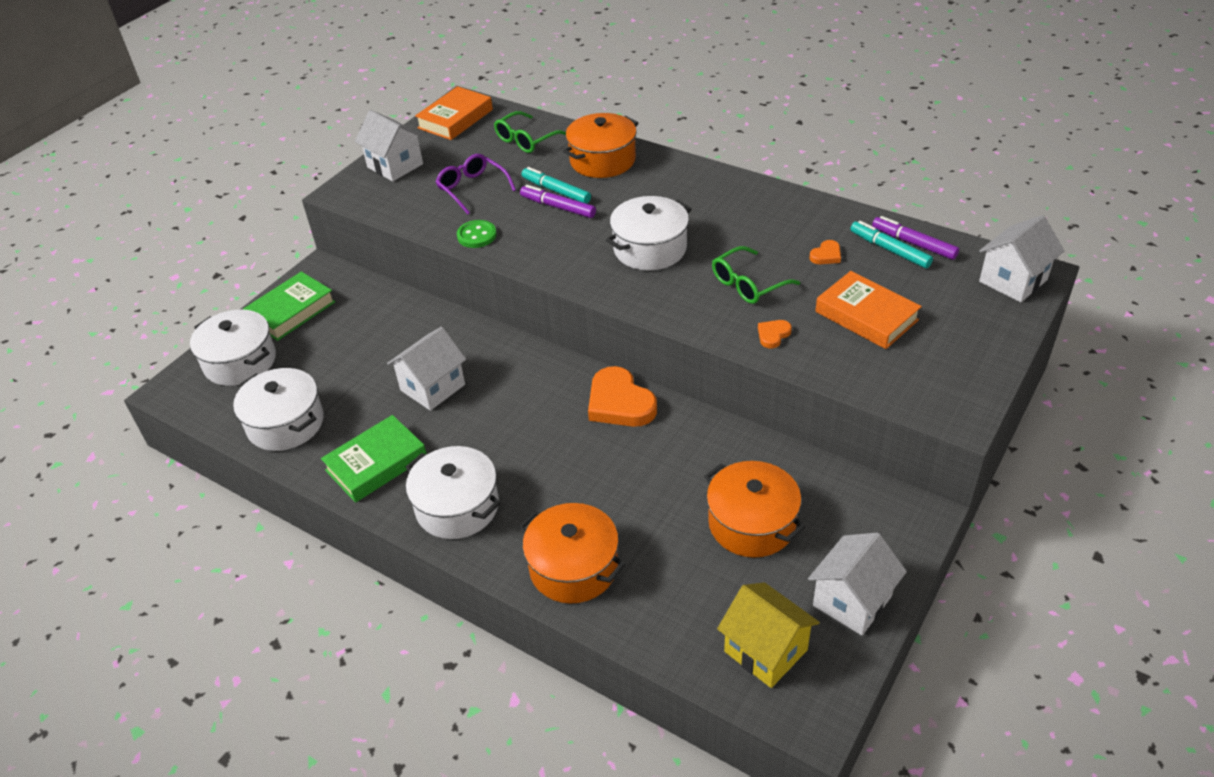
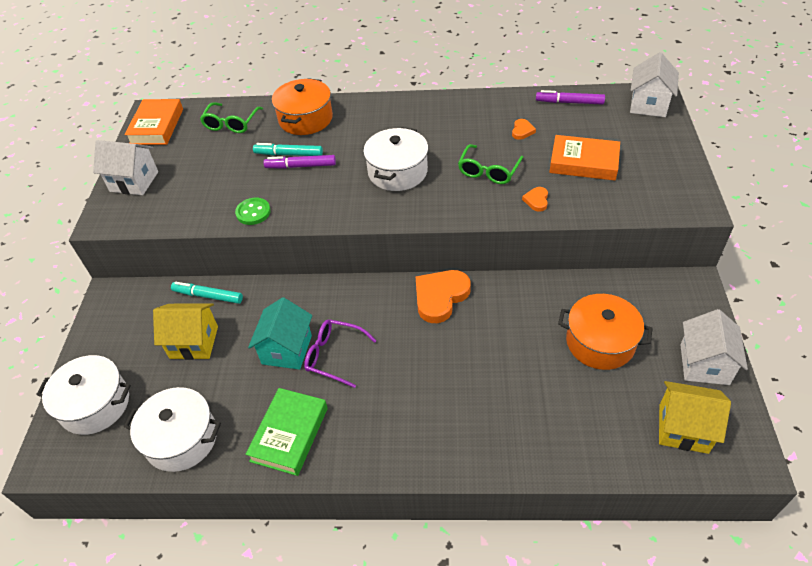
camera: 30 degrees left, 5 degrees up
green book [243,272,335,341] -> none
white house [387,327,466,411] -> turquoise house [248,297,312,370]
white pot [406,446,501,539] -> none
purple glasses [436,154,516,214] -> purple glasses moved to [304,320,376,388]
orange pot [519,503,626,604] -> none
orange heart [588,366,657,427] -> orange heart turned 105 degrees clockwise [415,270,471,323]
turquoise marker [850,221,933,268] -> turquoise marker moved to [171,282,243,304]
none -> yellow house [153,303,218,360]

